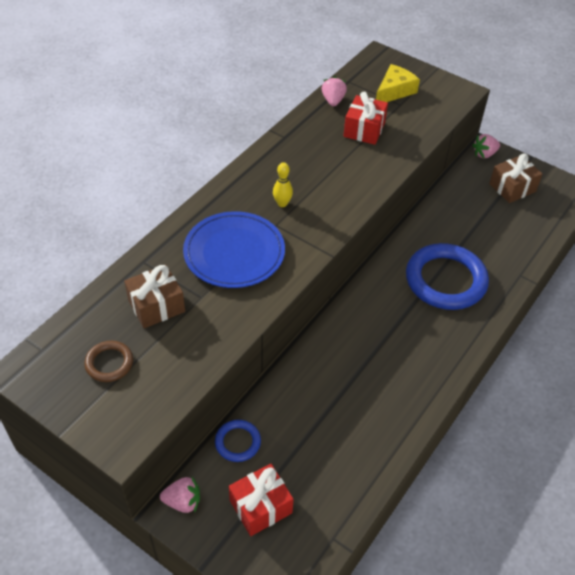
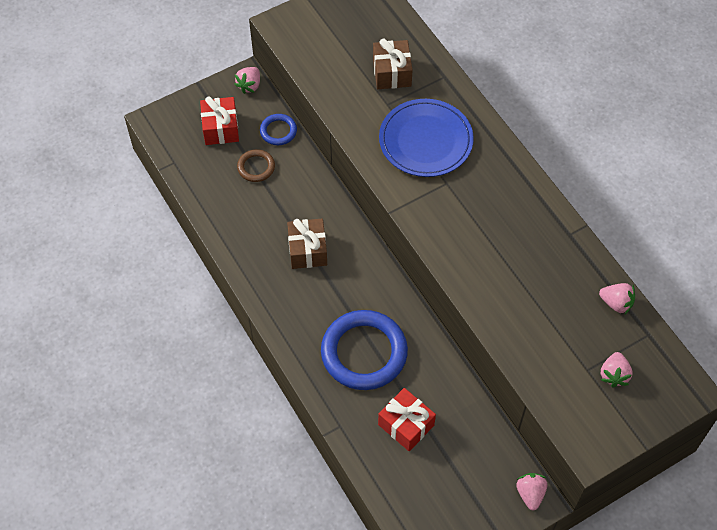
camera: 115 degrees right, 10 degrees up
brown ring [84,341,133,382] -> brown ring moved to [237,149,275,182]
yellow bowling pin [273,162,293,207] -> none
red gift [344,92,388,145] -> red gift moved to [378,388,436,451]
yellow cheese [376,64,420,102] -> pink strawberry [601,352,633,387]
brown gift [489,153,543,203] -> brown gift moved to [287,219,327,269]

